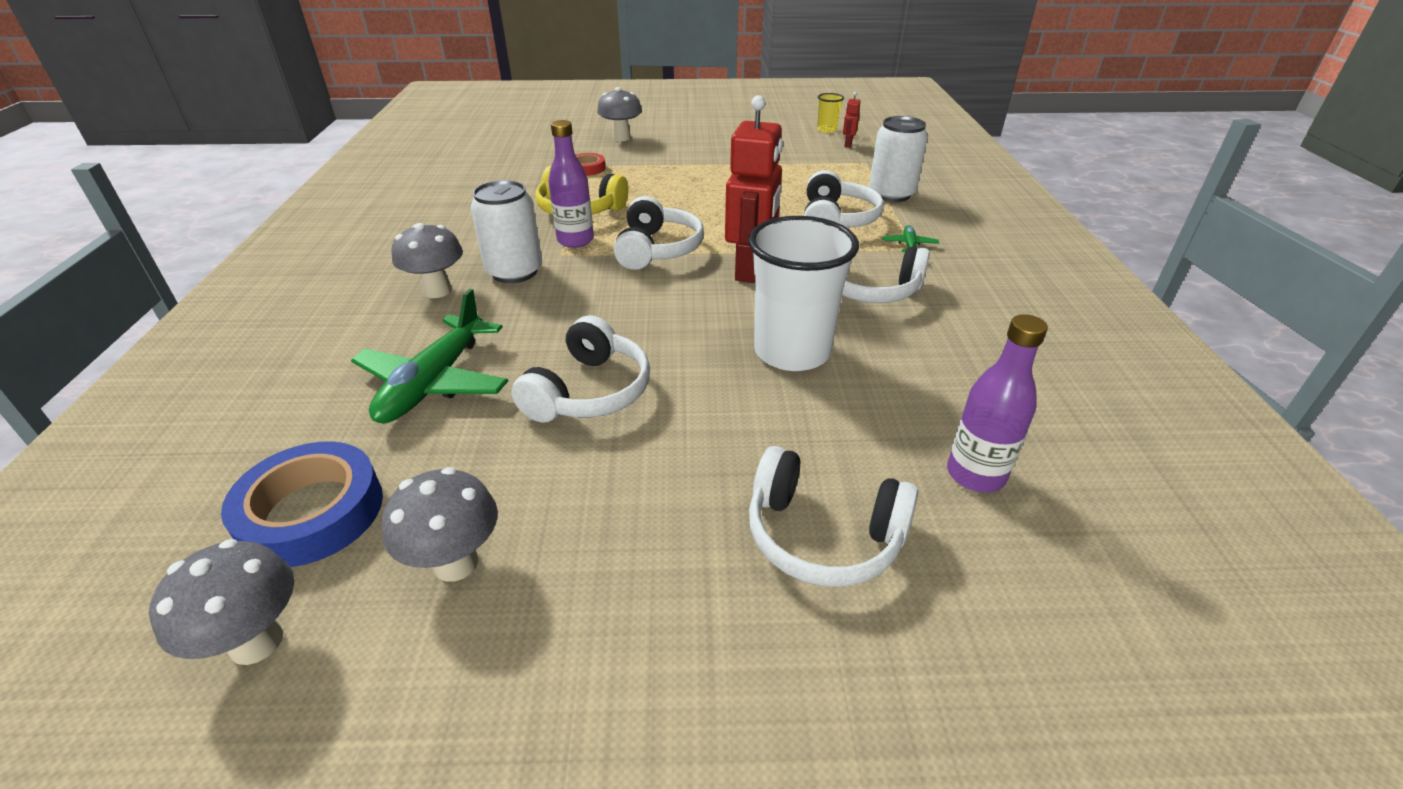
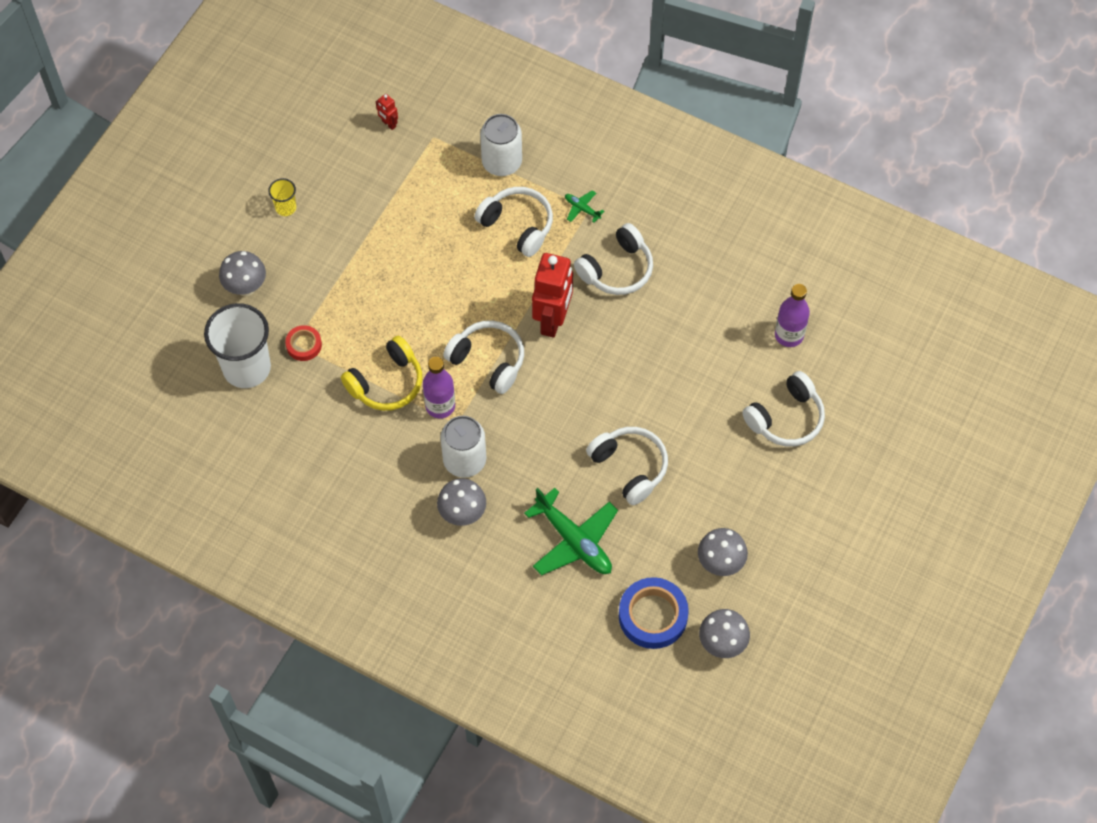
camera: 60 degrees left, 25 degrees up
red robot [725,95,783,283] -> red robot turned 60 degrees clockwise [532,253,573,338]
white cup [748,216,859,371] -> white cup moved to [204,303,271,388]
yellow cup [817,93,844,133] -> yellow cup moved to [268,178,296,216]

